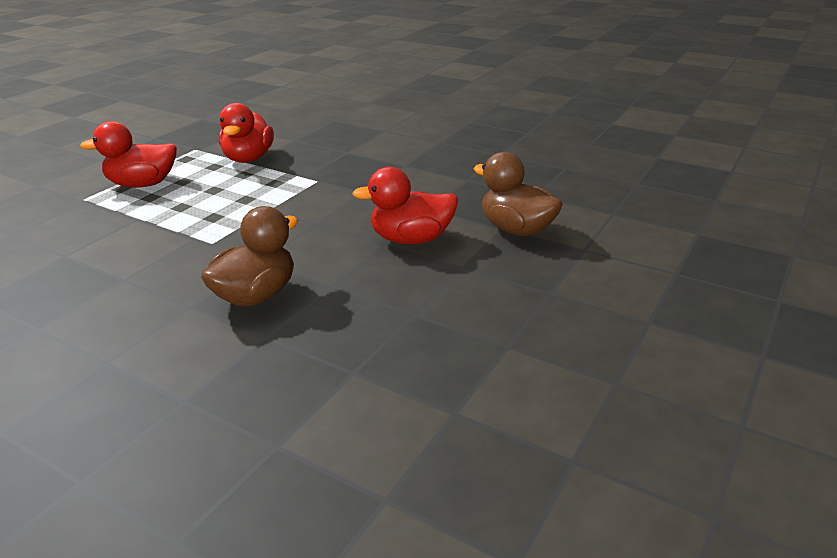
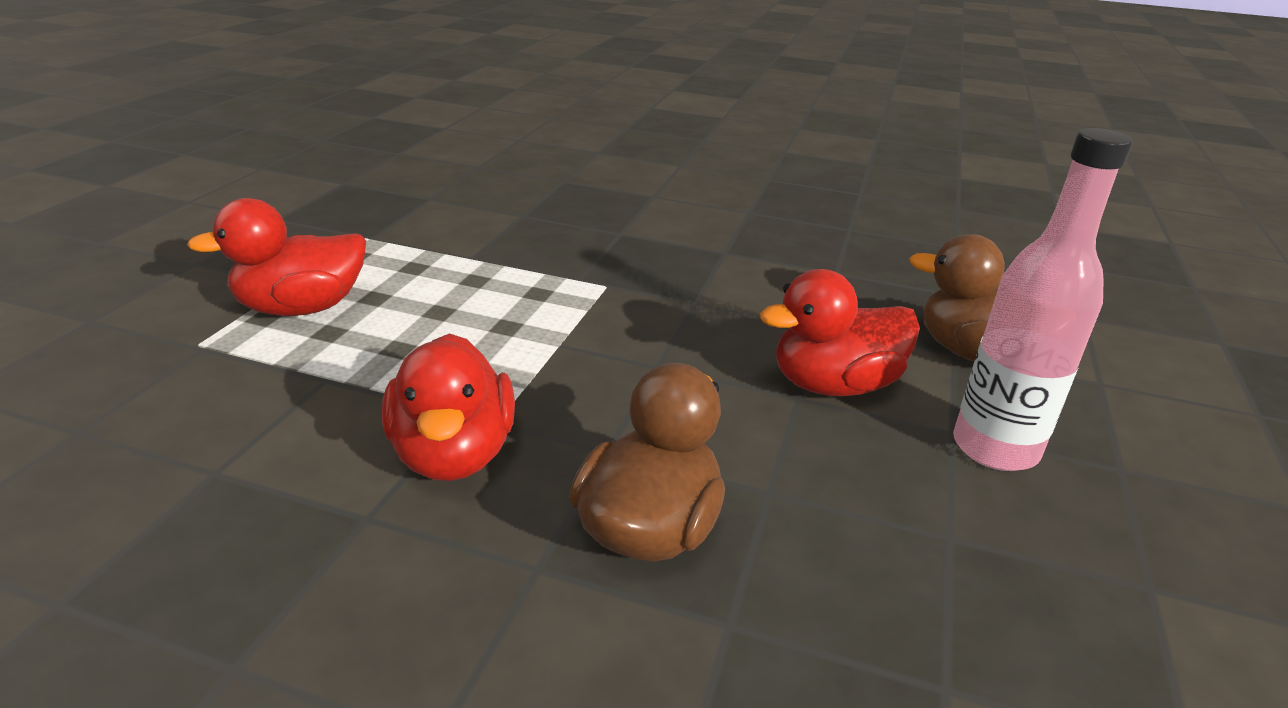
camera: 15 degrees left, 0 degrees up
red duck [219,103,274,163] -> red duck moved to [382,333,515,481]
none -> pink bottle [953,128,1133,471]

